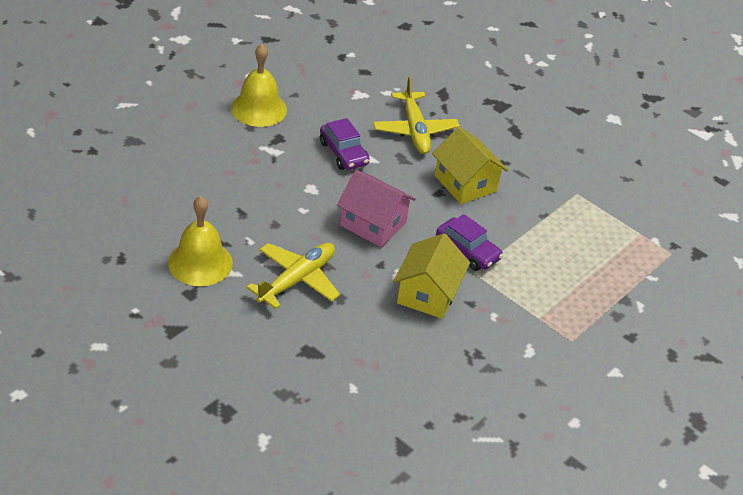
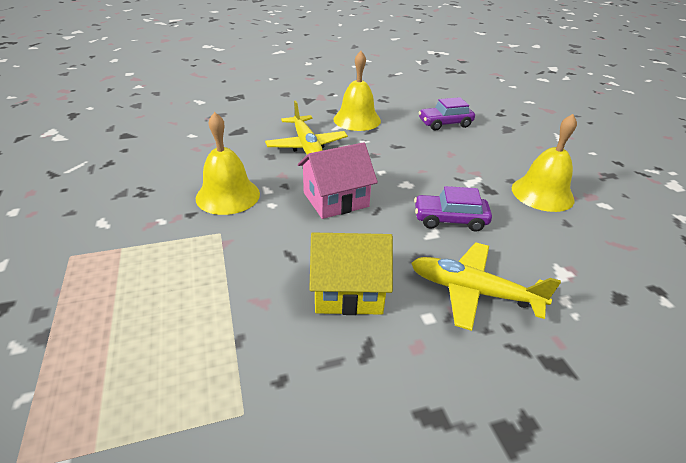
camera: 125 degrees right, 5 degrees down
yellow house [393,233,470,319] -> yellow bell [196,112,260,215]
purple car [436,214,504,271] -> purple car moved to [418,97,475,130]

